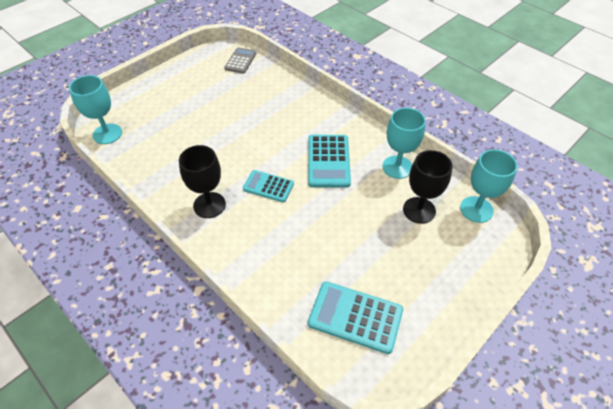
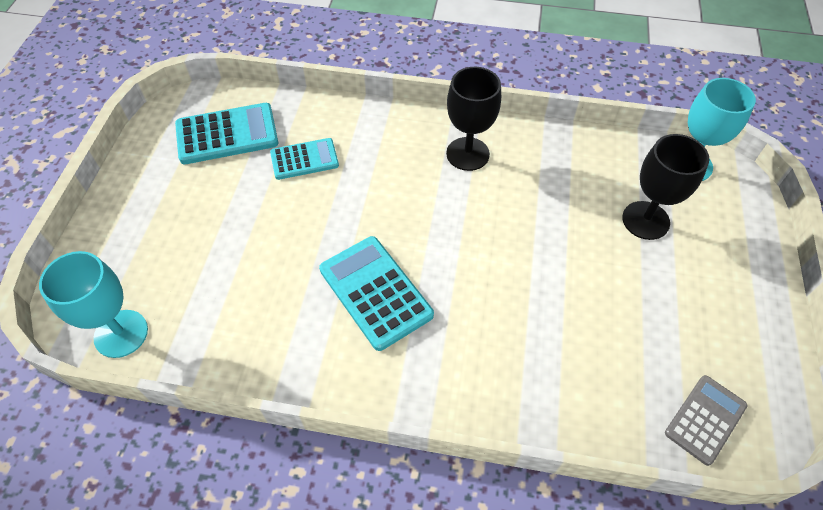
camera: 145 degrees right, 5 degrees up
grey calculator [224,47,257,74] -> grey calculator turned 120 degrees counterclockwise [665,375,747,466]
turquoise calculator [243,170,294,202] -> turquoise calculator moved to [270,138,339,180]
turquoise goblet [382,108,426,179] -> none
black goblet [403,150,453,224] -> black goblet moved to [622,134,709,240]

